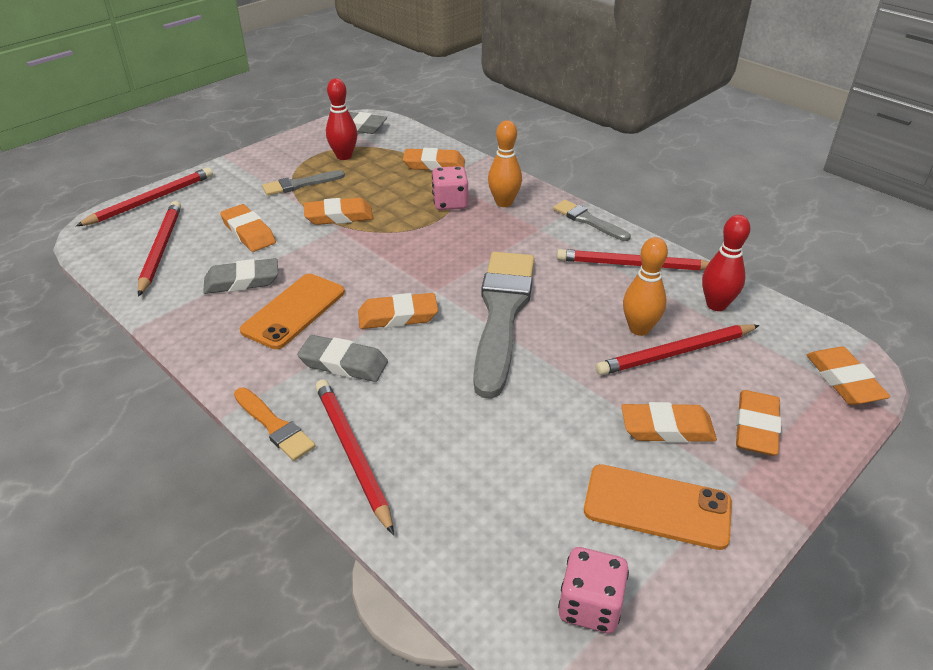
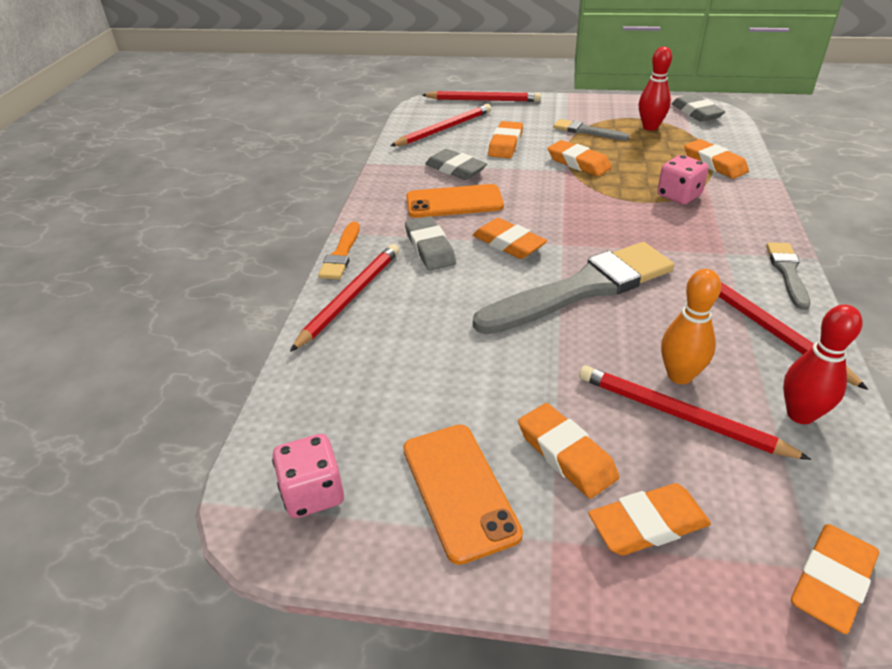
camera: 55 degrees right, 0 degrees up
orange bowling pin [488,120,522,207] -> none

